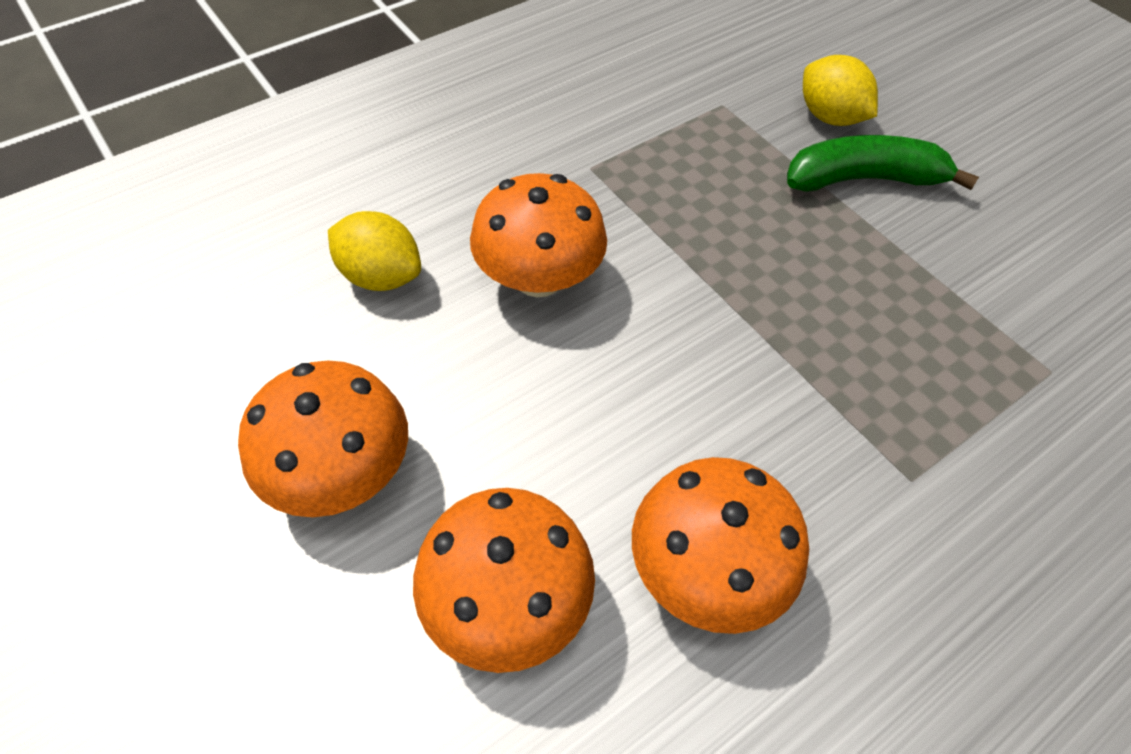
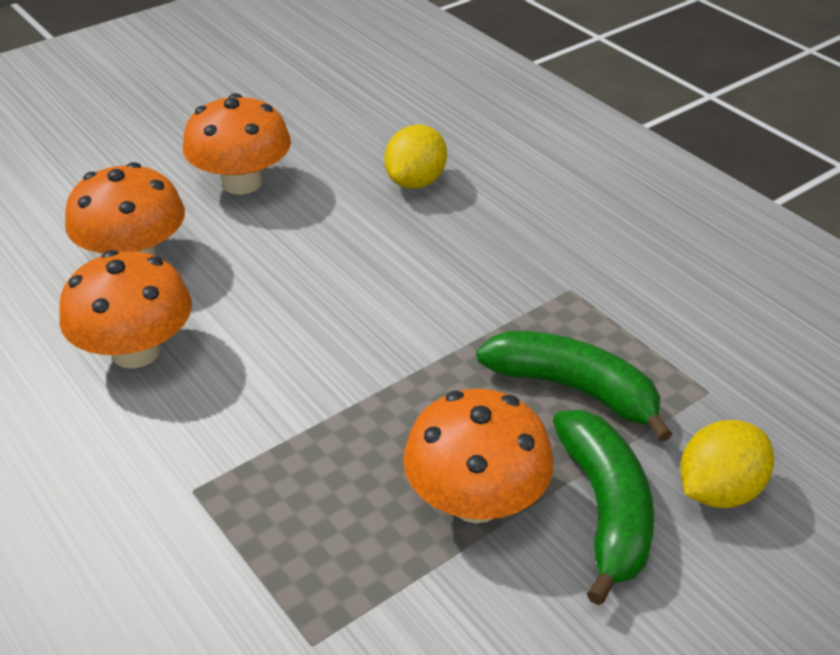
camera: 90 degrees right, 15 degrees down
orange mushroom [470,173,607,297] -> orange mushroom moved to [403,389,554,523]
none -> green banana [476,331,672,442]

